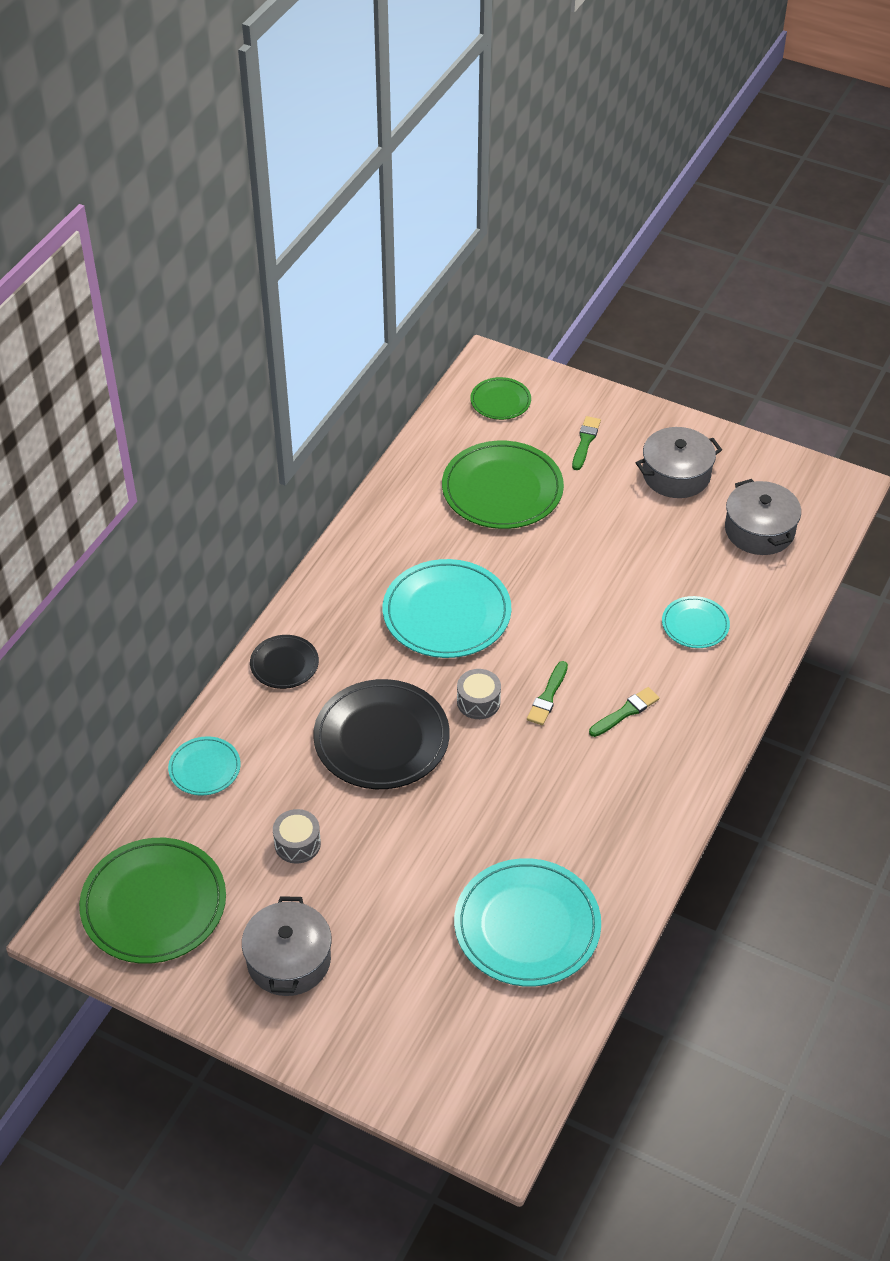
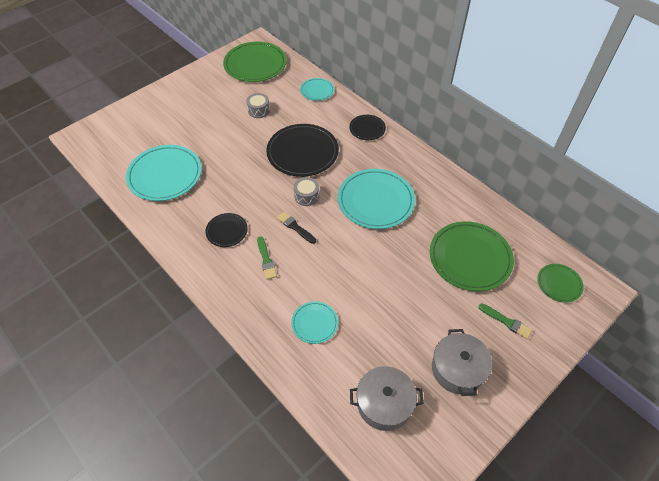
camera: 110 degrees right, 5 degrees up
grey pot [242,896,332,996] -> none
green brush [527,661,568,725] -> black brush [277,212,316,244]
none -> black plate [205,213,248,247]

